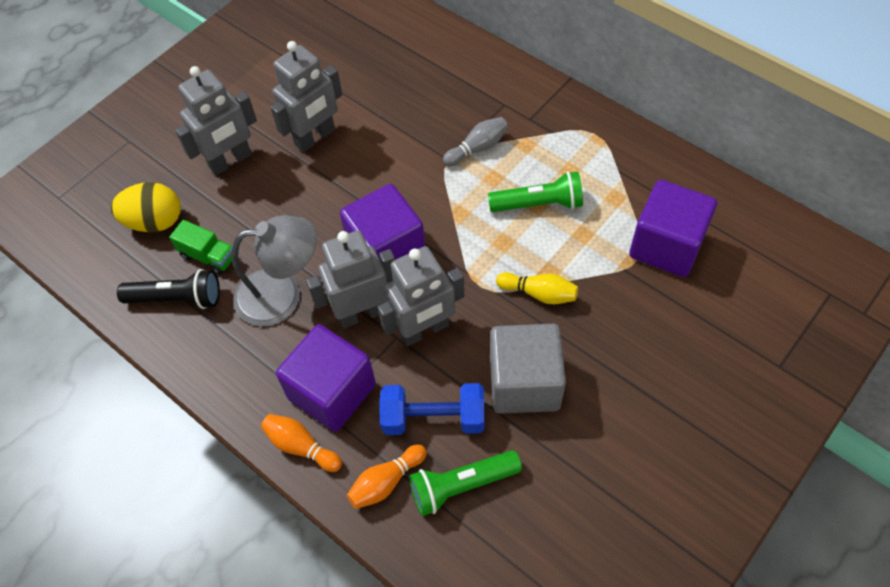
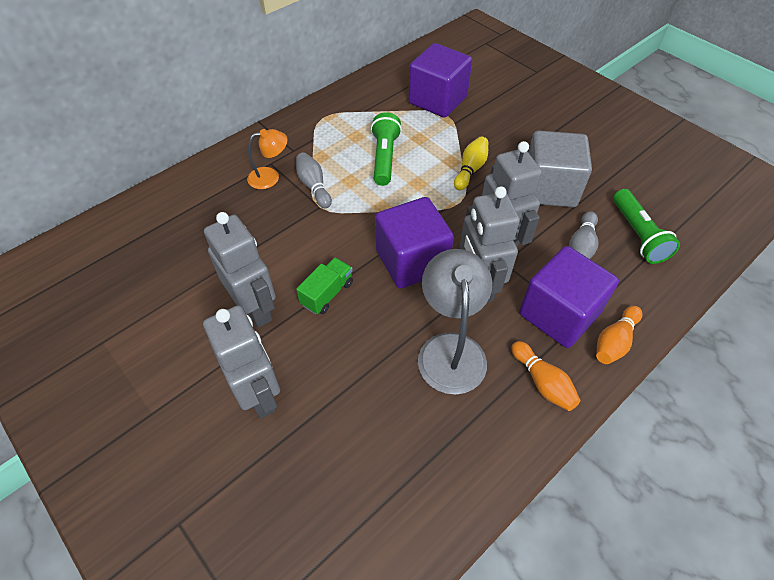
camera: 85 degrees left, 5 degrees down
yellow egg [111,182,181,232] -> none
black flashlight [117,269,220,309] -> none
green truck [169,220,233,275] -> green truck moved to [296,257,353,314]
orange bowling pin [347,444,427,509] -> orange bowling pin moved to [511,341,580,411]
blue dumbbell [379,383,485,435] -> grey bowling pin [569,211,599,259]
none -> orange lamp [247,129,288,189]

